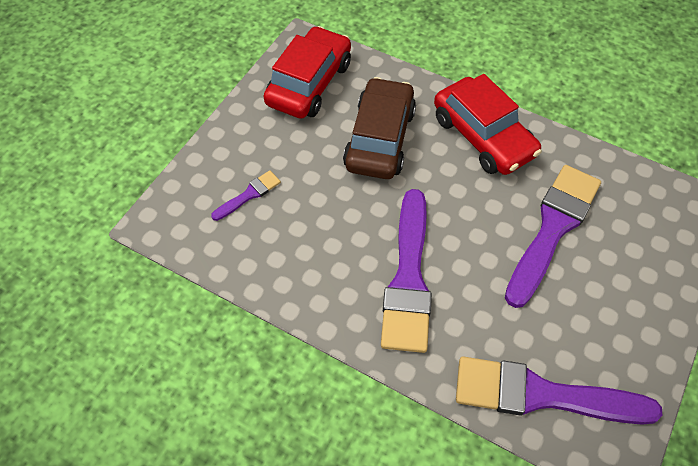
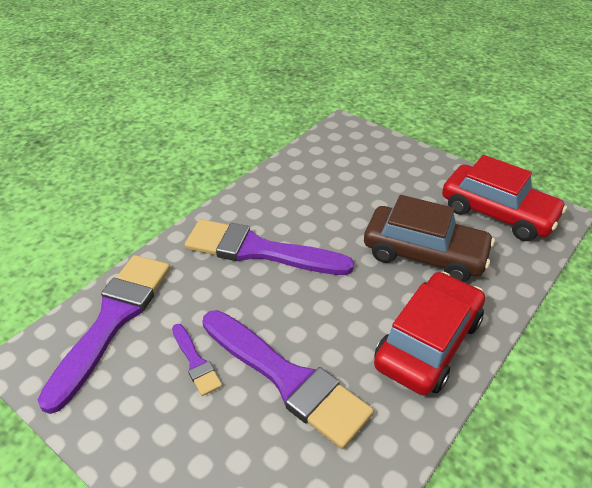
camera: 100 degrees right, 15 degrees down
purple brush [211,170,281,221] -> purple brush moved to [172,324,222,396]
red car [434,74,542,175] -> red car turned 150 degrees clockwise [374,272,485,395]

